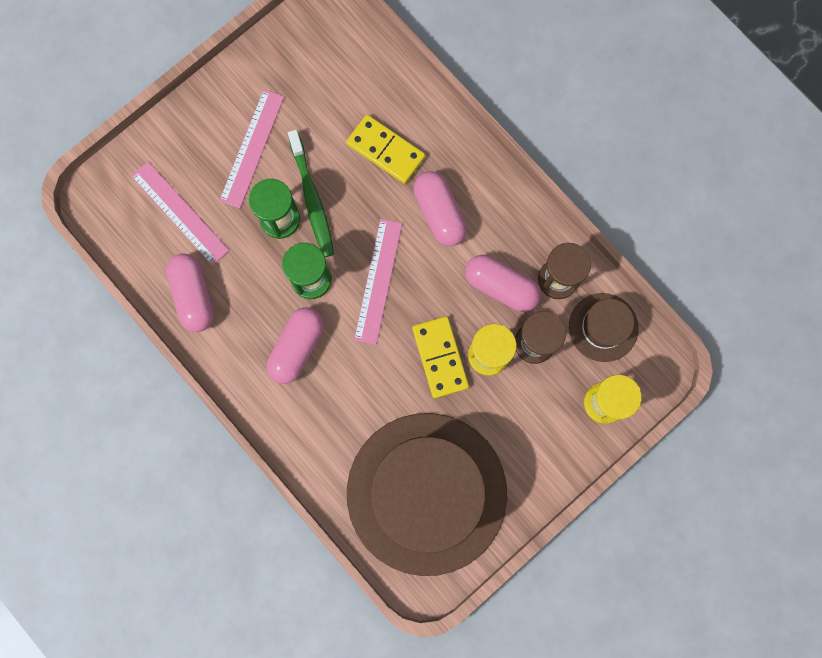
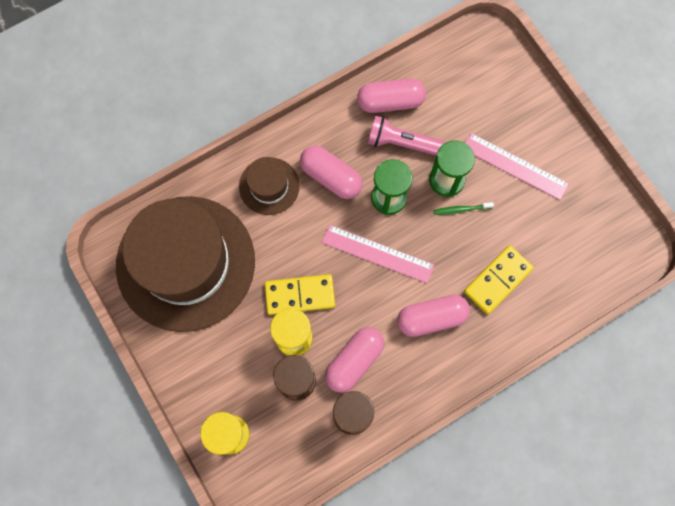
camera: 100 degrees right, 5 degrees down
pink ruler [131,162,229,265] -> none
green toothbrush [288,130,334,257] -> green toothbrush [434,202,494,215], size x0.51
brown hat [569,293,639,362] -> brown hat moved to [239,157,300,215]
none -> pink flashlight [368,116,445,156]

